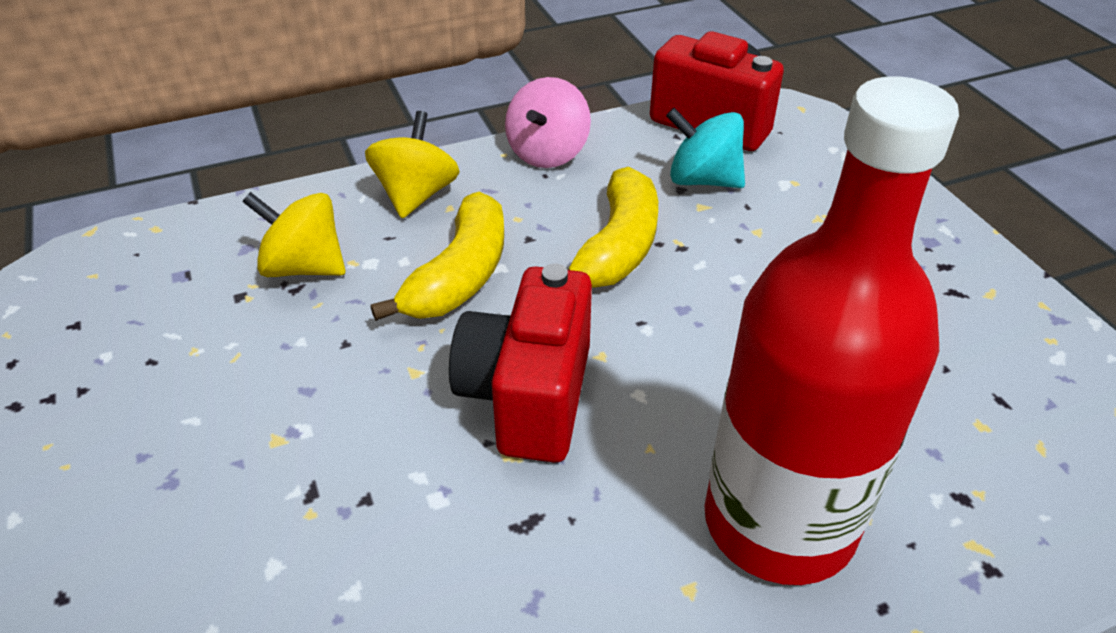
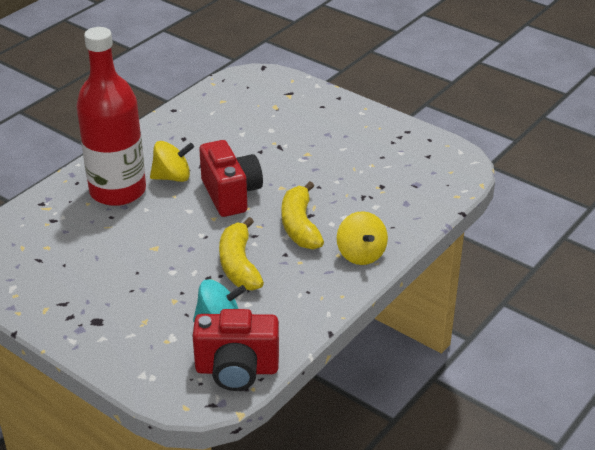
camera: 150 degrees right, 5 degrees down
yellow spinning top [242,192,345,277] -> yellow spinning top moved to [150,141,194,182]
pink spinning top [505,77,591,168] -> none

